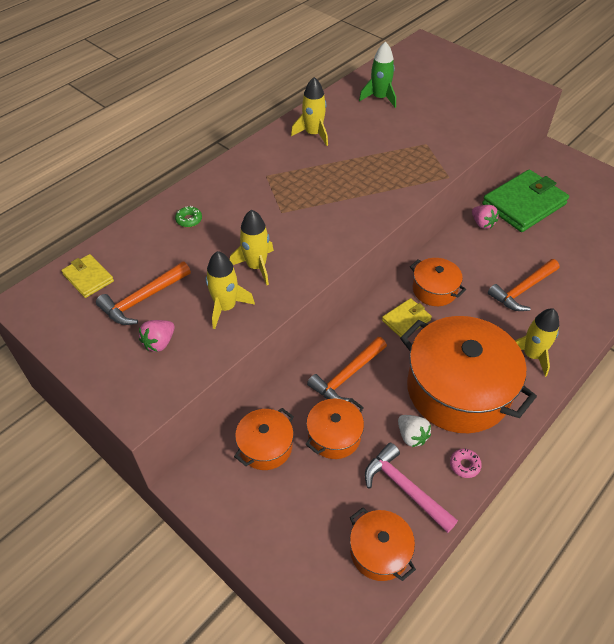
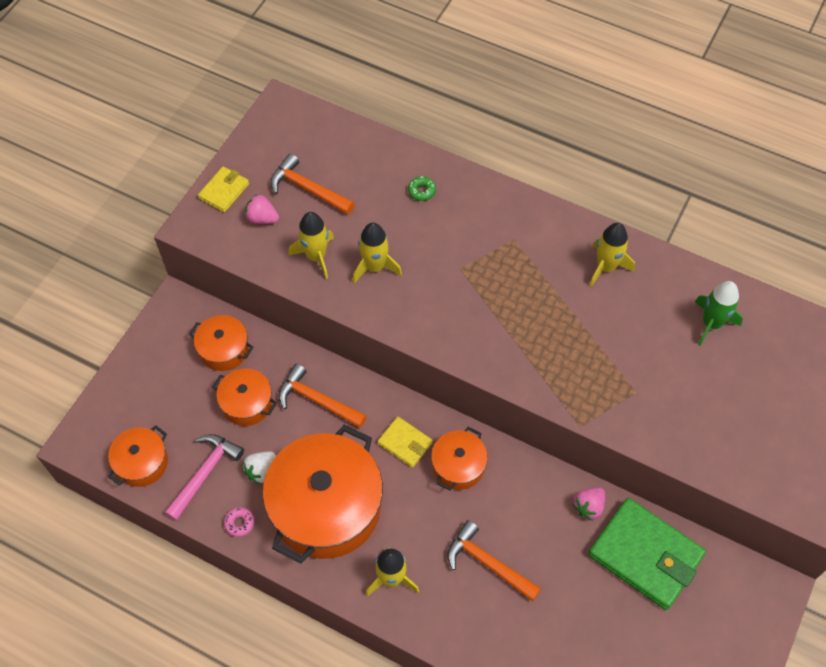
camera: 75 degrees right, 10 degrees up
yellow wallet [61,254,114,298] -> yellow wallet moved to [198,166,249,213]

